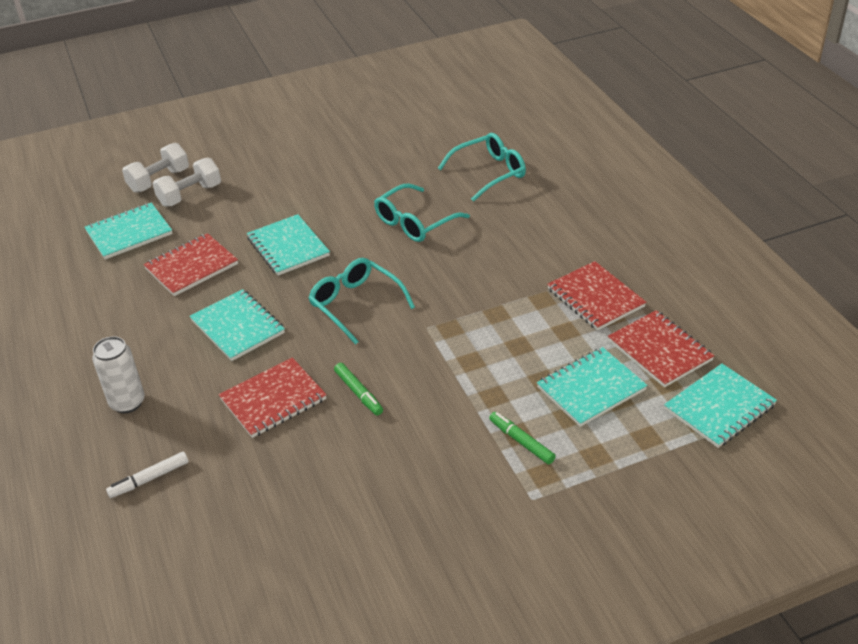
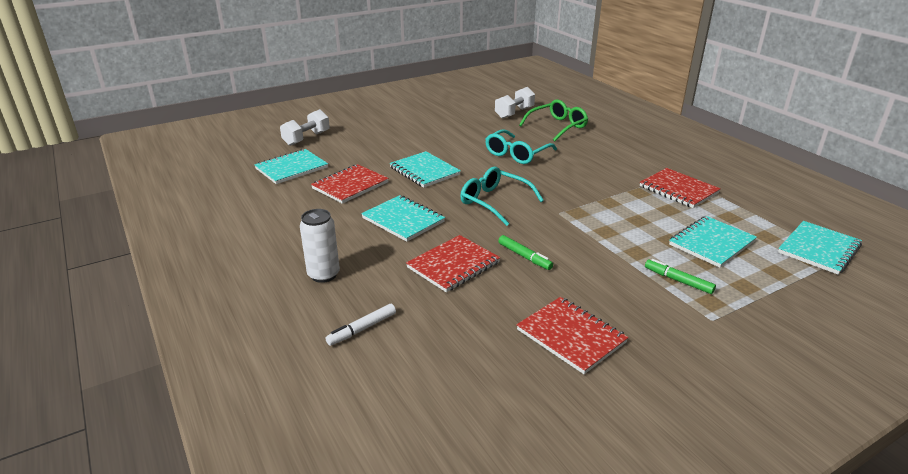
camera: 10 degrees left, 10 degrees down
white dumbbell [153,158,221,207] -> white dumbbell moved to [495,87,535,119]
turquoise glasses [438,133,526,201] -> green glasses [519,99,588,141]
red notebook [608,310,715,387] -> red notebook moved to [517,297,629,374]

